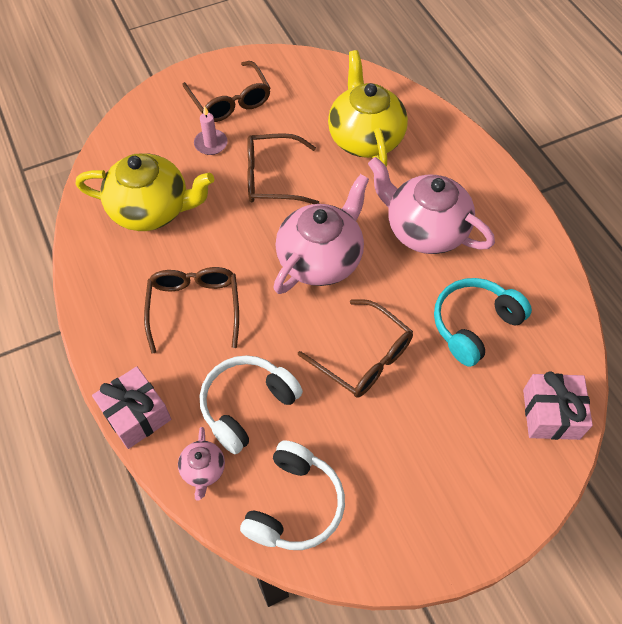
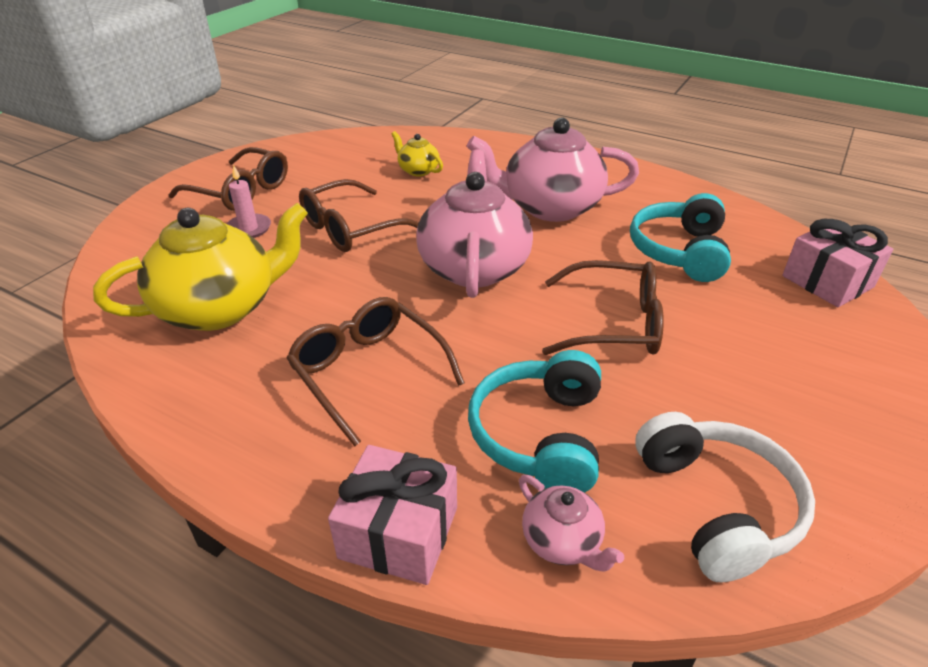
camera: 35 degrees left, 20 degrees down
white headphones [200,355,303,454] -> turquoise headphones [468,350,601,492]
yellow teapot [328,50,408,167] -> yellow teapot [391,131,443,176], size x0.46

